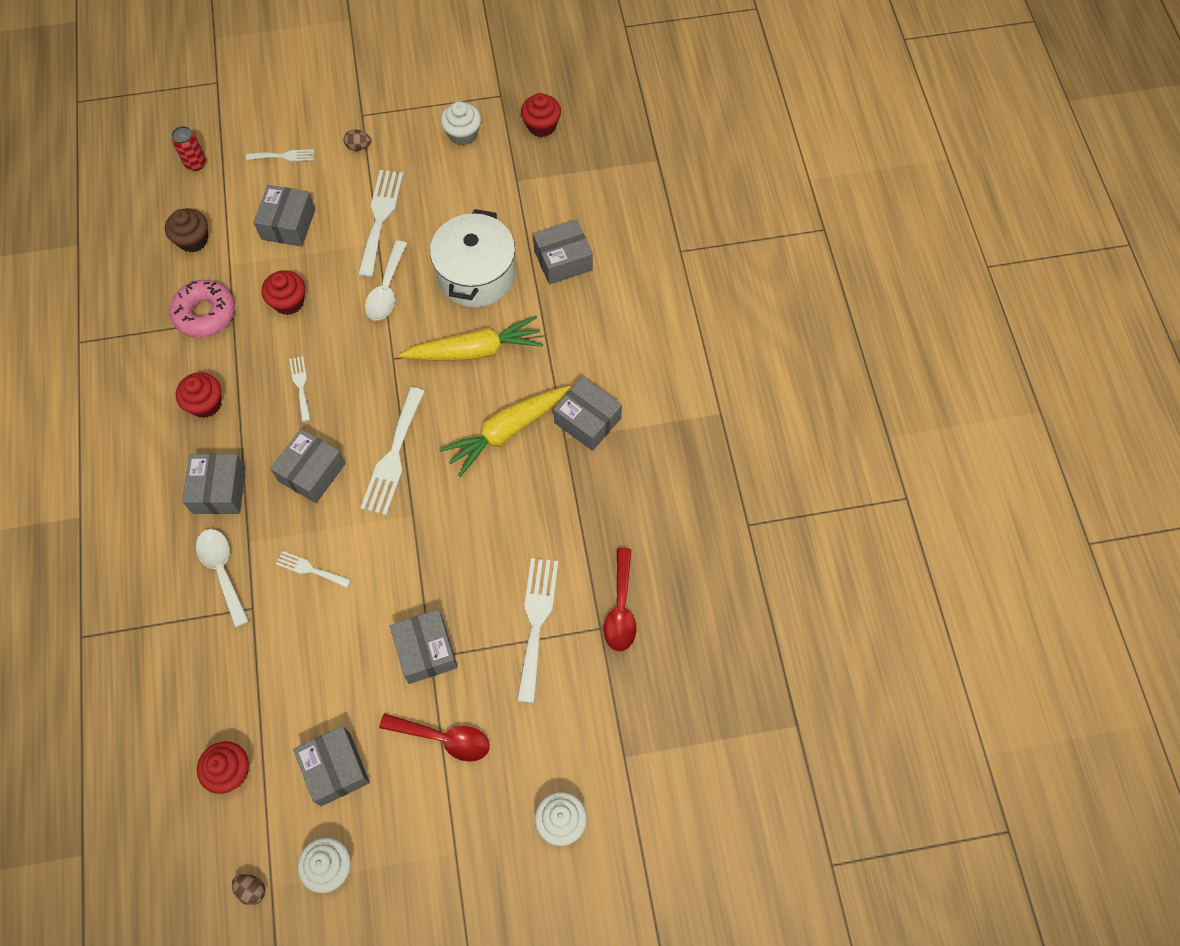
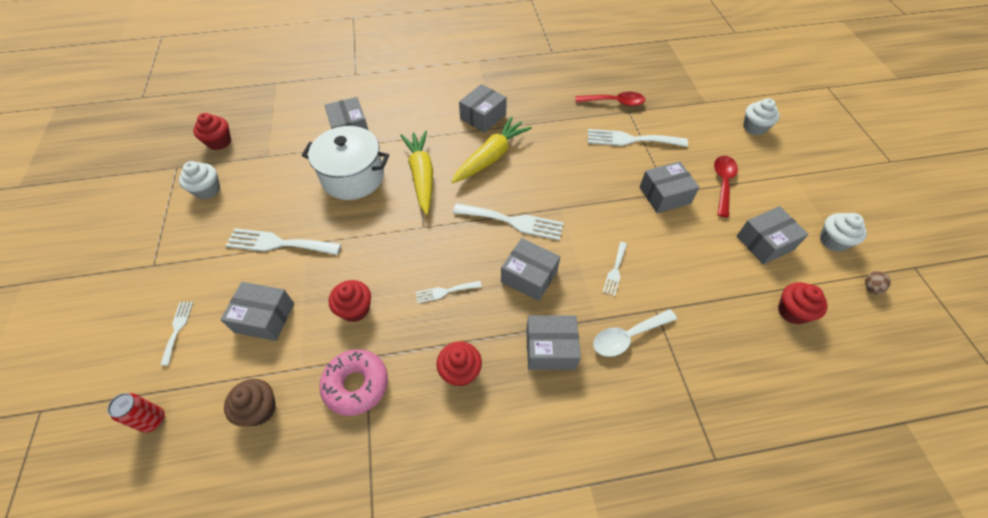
camera: 90 degrees left, 10 degrees down
brown egg [343,130,371,151] -> none
white spoon [365,240,407,320] -> none
yellow carrot [439,385,571,477] -> yellow carrot turned 105 degrees counterclockwise [452,116,532,183]

